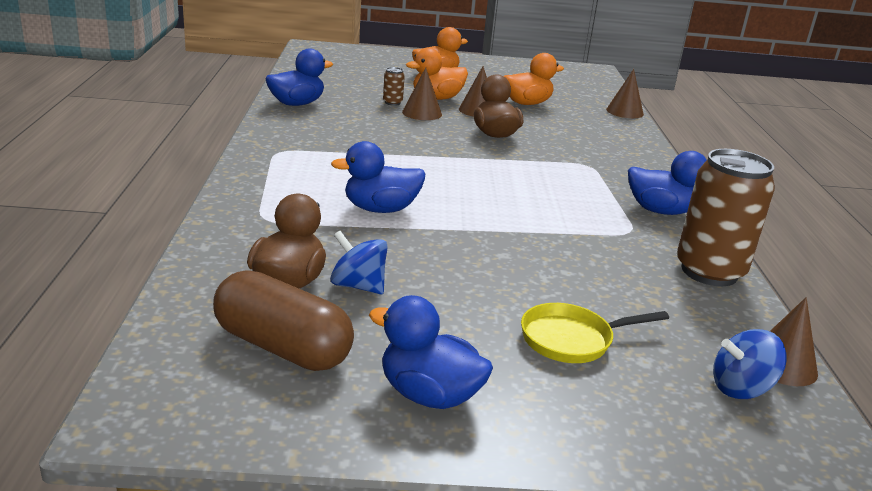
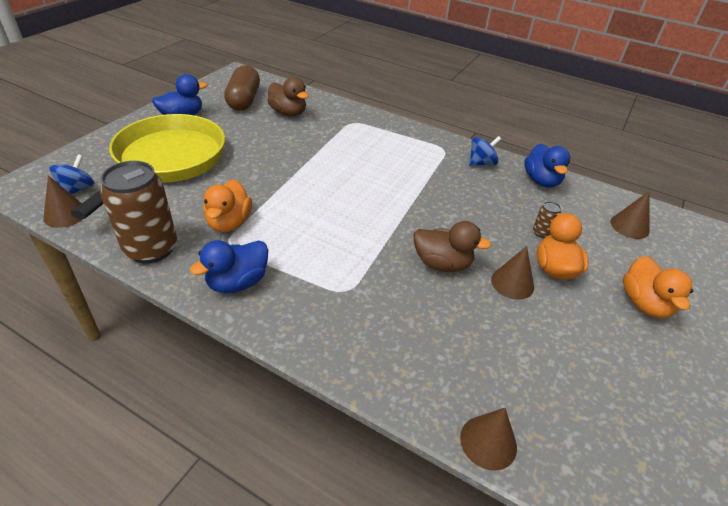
camera: 120 degrees right, 15 degrees up
brown capsule [213,270,354,371] -> brown capsule turned 60 degrees counterclockwise [224,65,260,111]
blue spinning top [330,231,388,294] -> blue spinning top moved to [469,136,501,166]
blue duck [331,141,425,213] -> none
brown cone [402,67,442,120] -> brown cone moved to [611,191,649,239]
orange duck [504,53,564,105] -> orange duck moved to [203,179,252,232]
yellow pan [521,303,669,363] -> yellow pan [71,114,225,219], size x2.31

